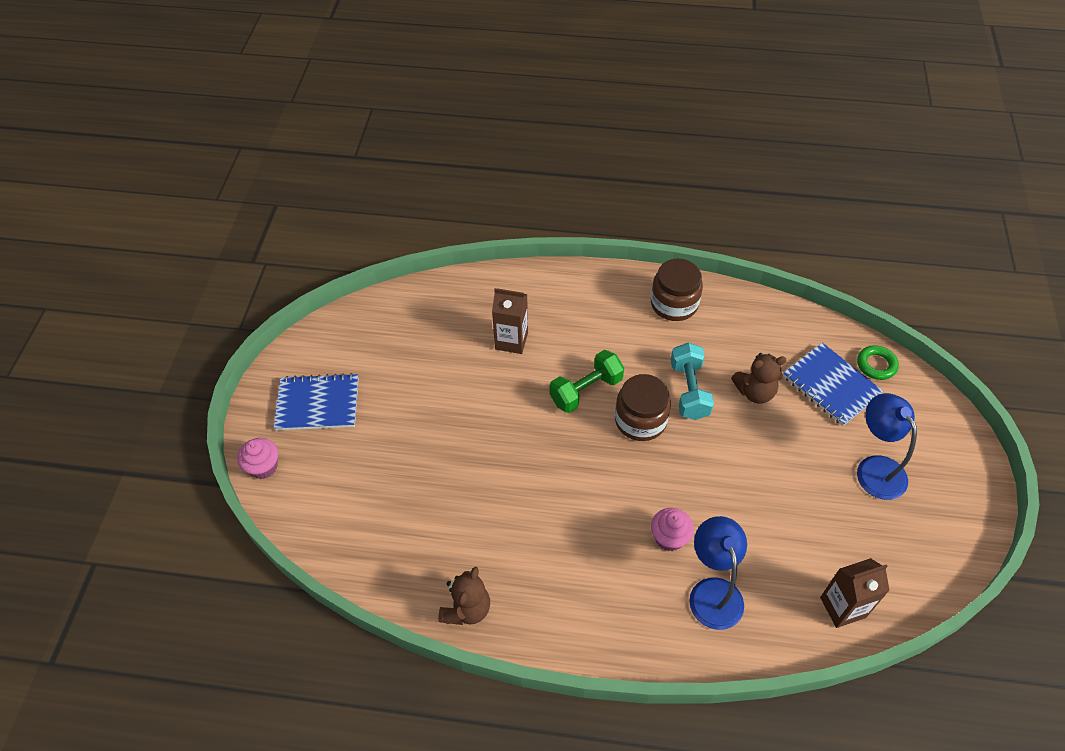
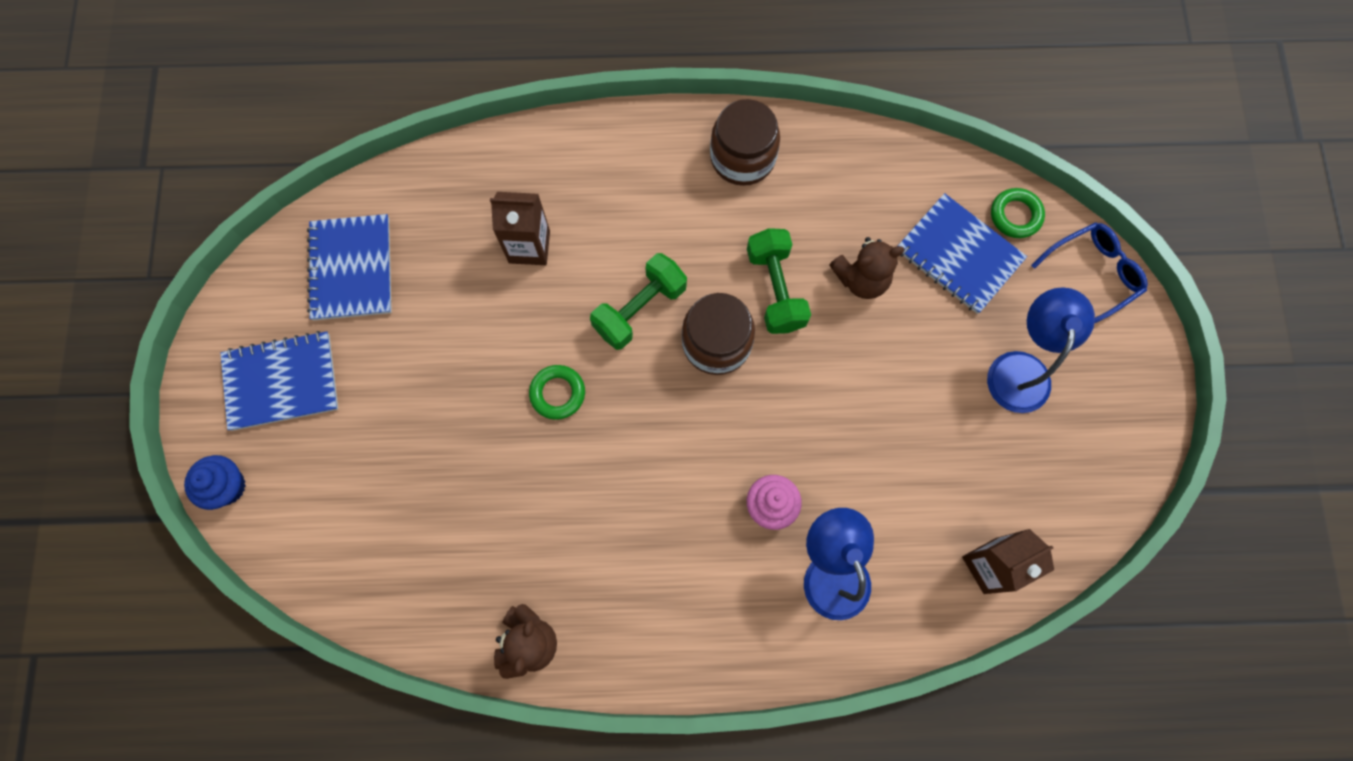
camera: 10 degrees left, 20 degrees up
pink cupcake [237,438,278,479] -> blue cupcake [184,455,246,510]
turquoise dumbbell [671,343,714,420] -> green dumbbell [747,228,811,334]
blue lamp [857,393,917,500] -> blue lamp turned 45 degrees clockwise [987,287,1095,413]
none -> blue notebook [307,214,392,321]
none -> green ring [529,365,585,420]
none -> blue glasses [1031,222,1148,324]

